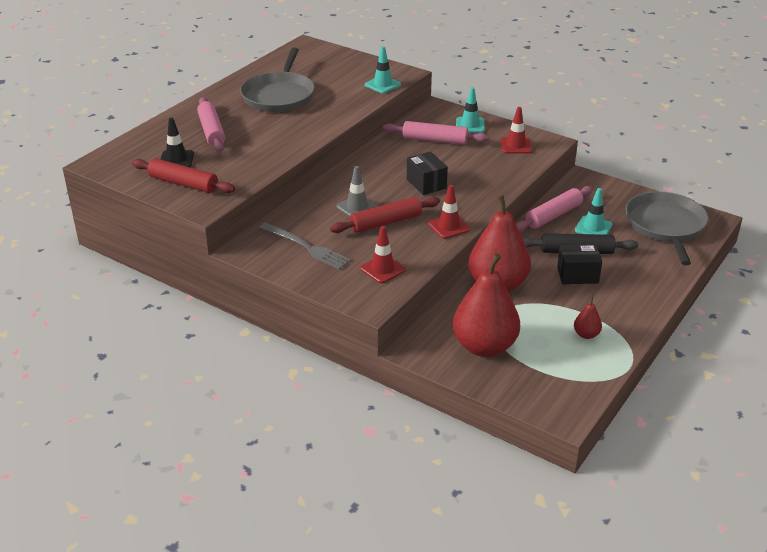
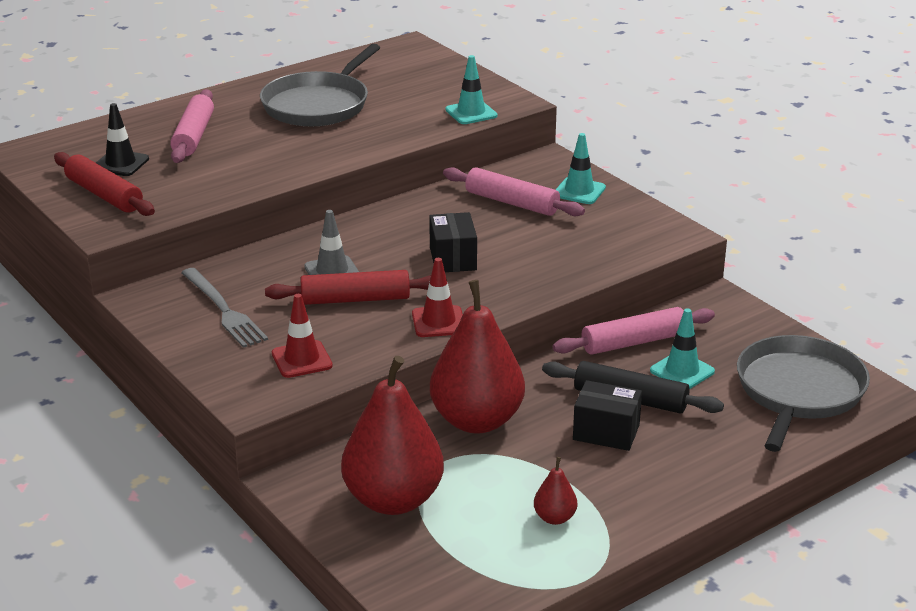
camera: 20 degrees right, 5 degrees down
red traffic cone [500,107,532,154] -> none

